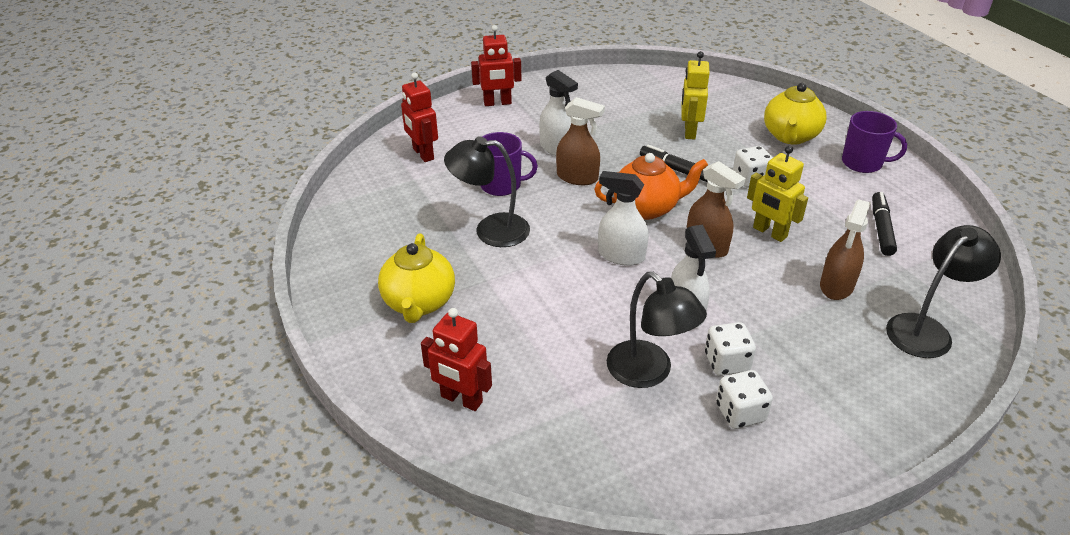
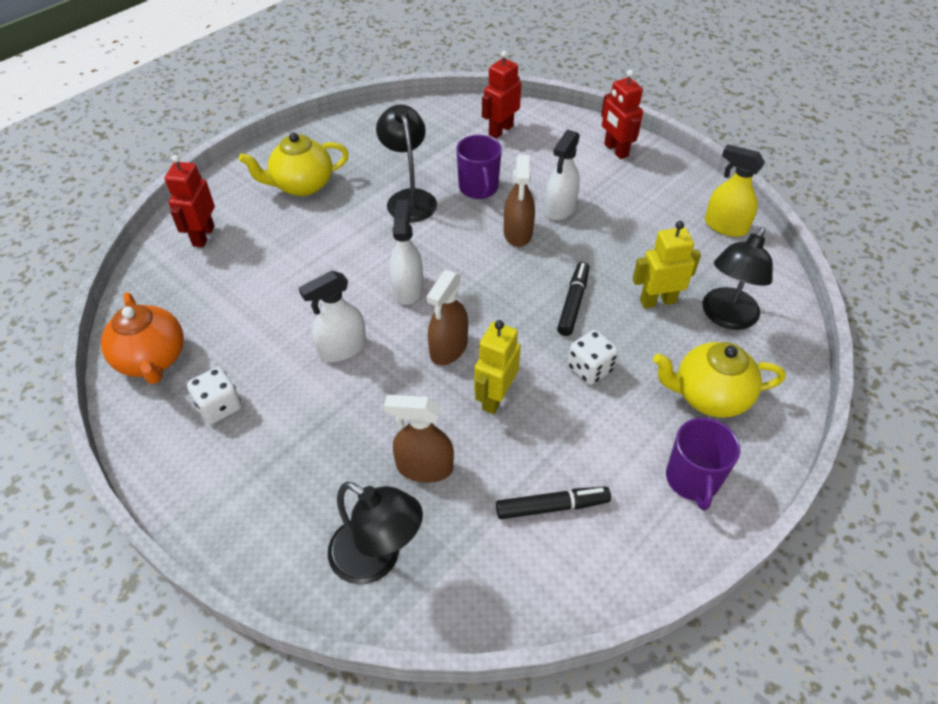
camera: 70 degrees right, 10 degrees up
orange teapot [594,153,708,220] -> orange teapot moved to [101,292,184,384]
black lamp [607,272,707,388] -> black lamp moved to [703,227,773,330]
white dice [705,322,756,376] -> none
none -> yellow spray bottle [705,144,765,237]

